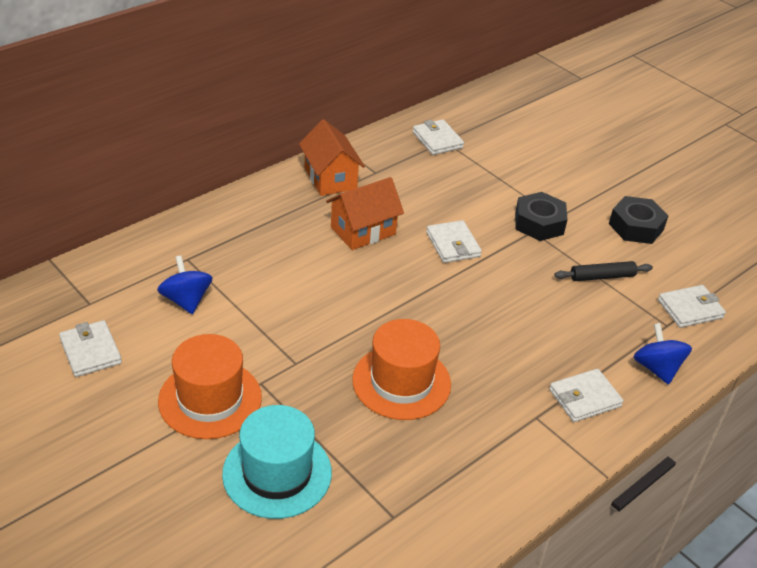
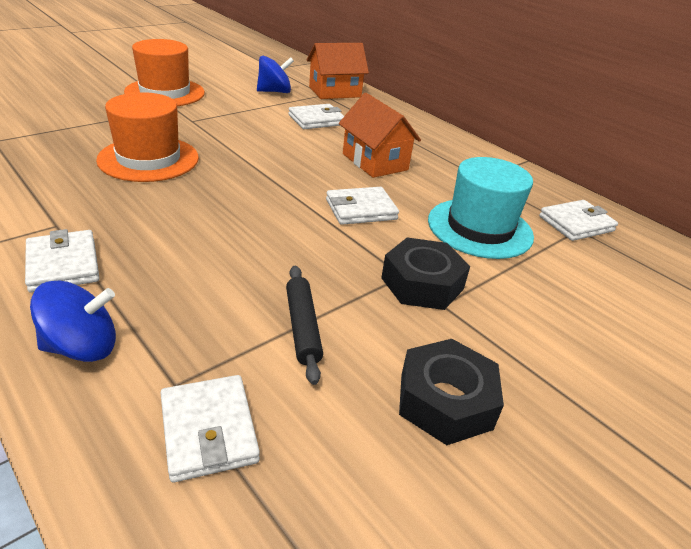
camera: 90 degrees right, 5 degrees down
white wallet [59,320,122,377] -> white wallet moved to [288,104,344,129]
turquoise hat [222,405,332,519] -> turquoise hat moved to [428,157,534,259]
orange house [299,119,365,196] -> orange house moved to [307,43,369,99]

